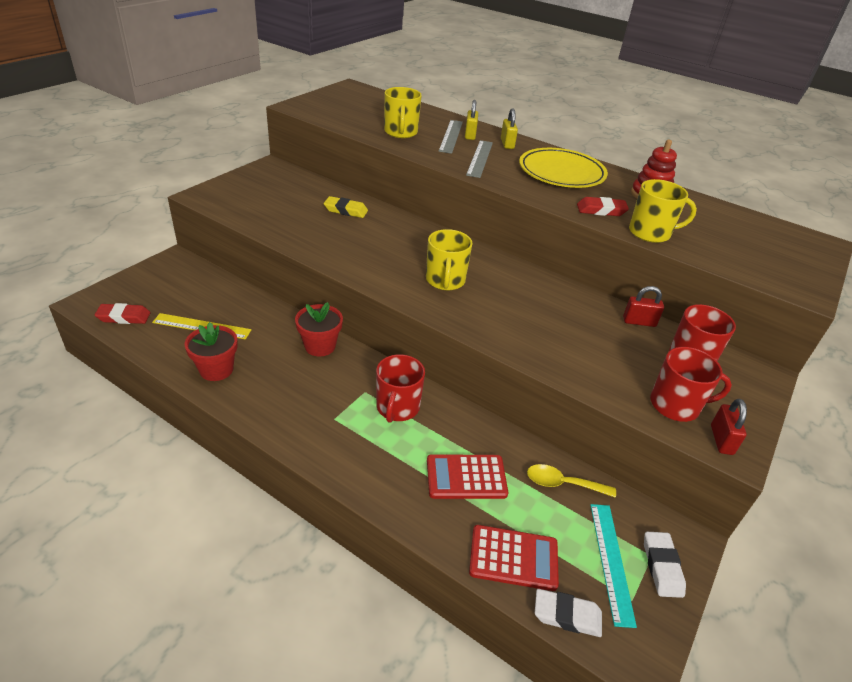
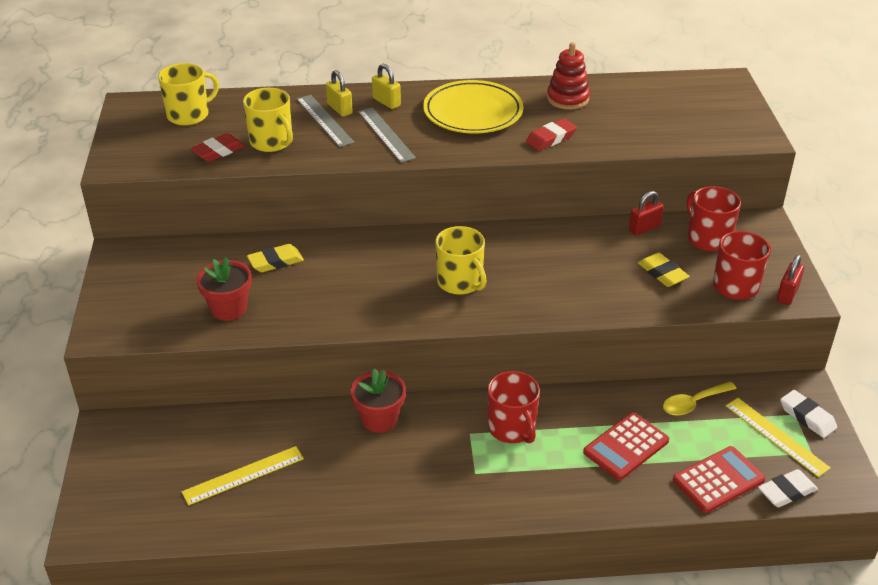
camera: 35 degrees left, 0 degrees up
red eraser [95,303,150,324] -> red eraser moved to [190,133,245,162]
red flower pot [185,322,238,381] -> red flower pot moved to [196,257,252,321]
turquoise ruler [590,504,637,628] -> yellow ruler [726,398,831,477]
yellow mug [629,179,697,243] -> yellow mug moved to [158,63,219,126]
red padlock [711,399,747,455] -> red padlock turned 60 degrees clockwise [777,255,804,305]
none -> yellow eraser [638,253,690,287]

